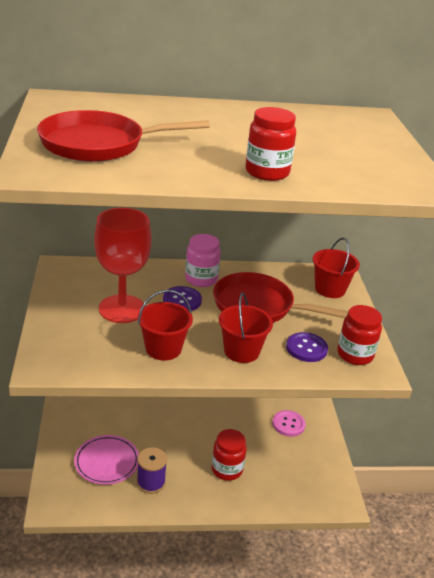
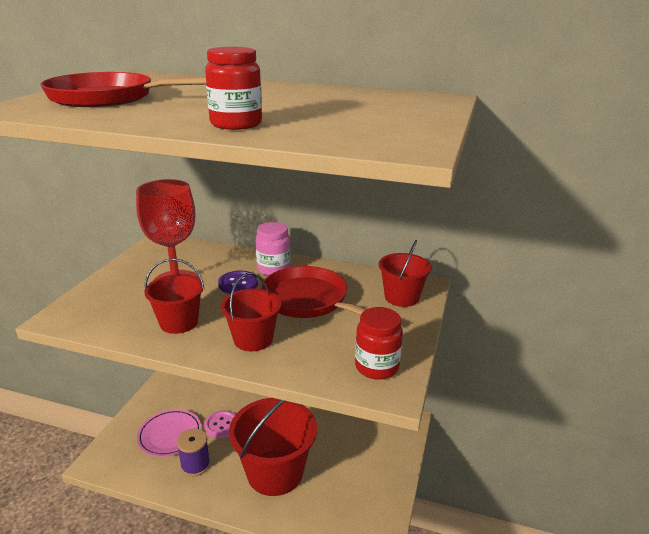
camera: 25 degrees right, 5 degrees down
red jar [212,429,247,481] -> red bucket [229,398,317,496]
pink button [272,410,306,437] -> pink button moved to [204,410,236,439]
purple button [286,332,328,362] -> none

